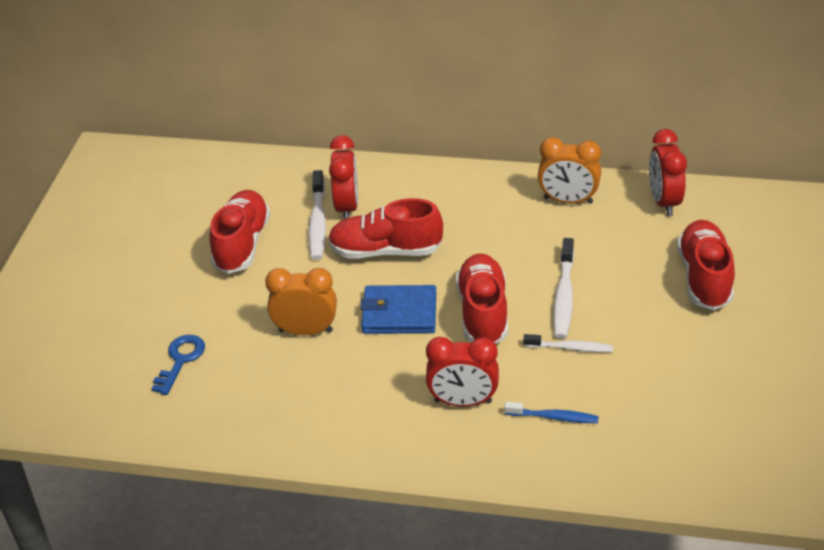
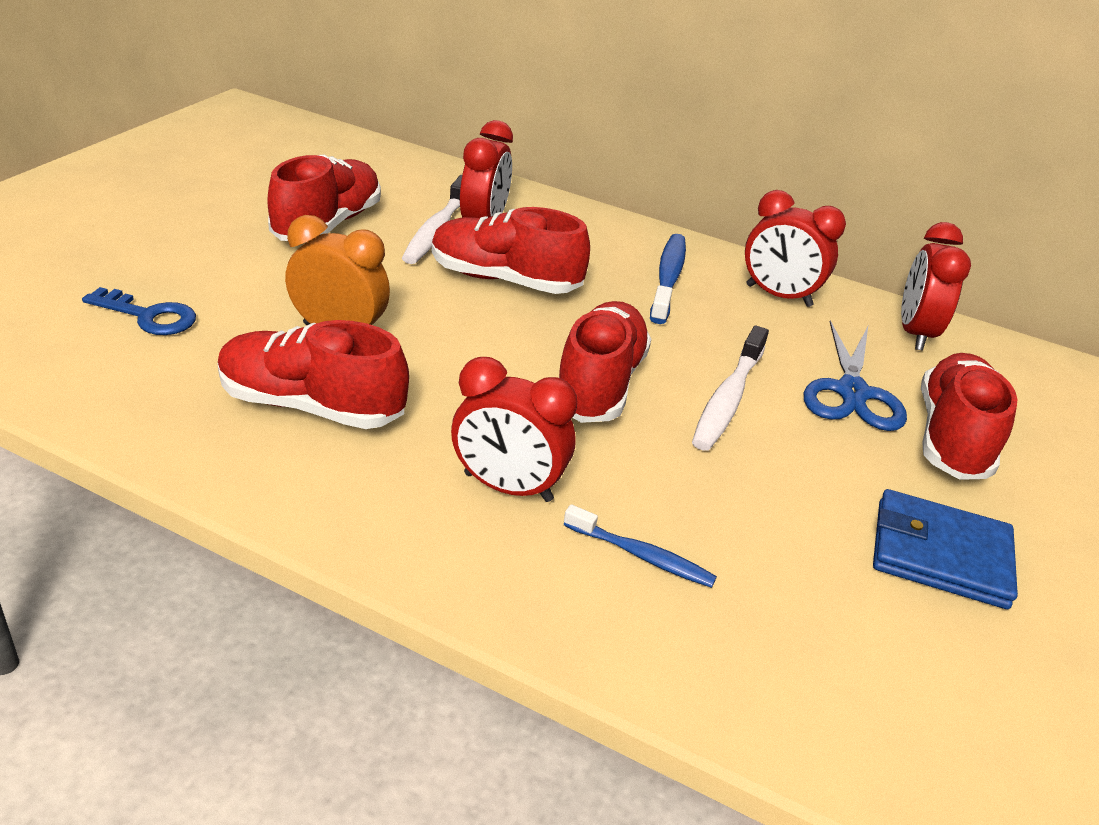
camera: 10 degrees right, 5 degrees down
blue key [152,335,205,395] -> blue key turned 75 degrees clockwise [82,287,196,335]
blue wallet [360,285,436,334] -> blue wallet moved to [873,489,1018,609]
white toothbrush [523,334,613,352] -> none
orange clock [538,137,601,204] -> red clock [745,190,846,307]
none -> red shoe [218,320,409,429]
none -> blue toothbrush [650,234,686,324]
none -> blue scissors [804,321,907,431]

